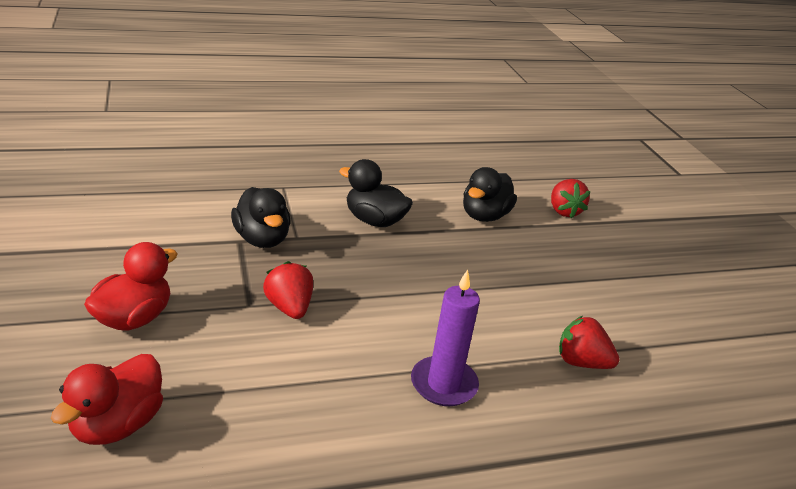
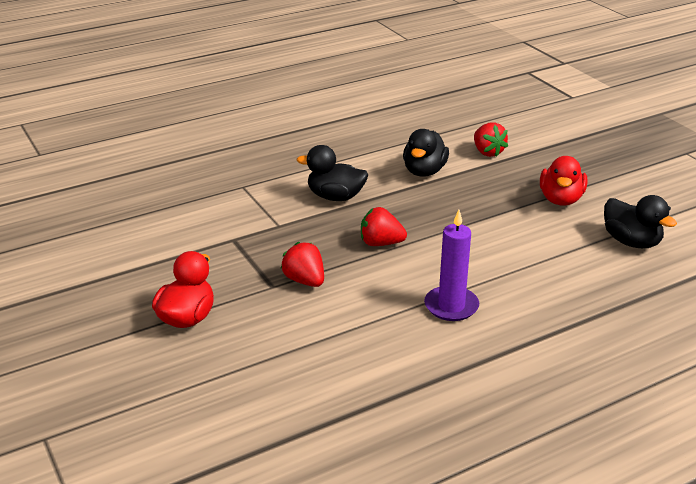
camera: 10 degrees left, 0 degrees up
red duck [51,354,163,445] -> red duck moved to [540,156,587,205]
black duck [231,187,291,248] -> black duck moved to [604,195,677,248]
red strawberry [559,316,620,369] -> red strawberry moved to [361,207,407,246]

